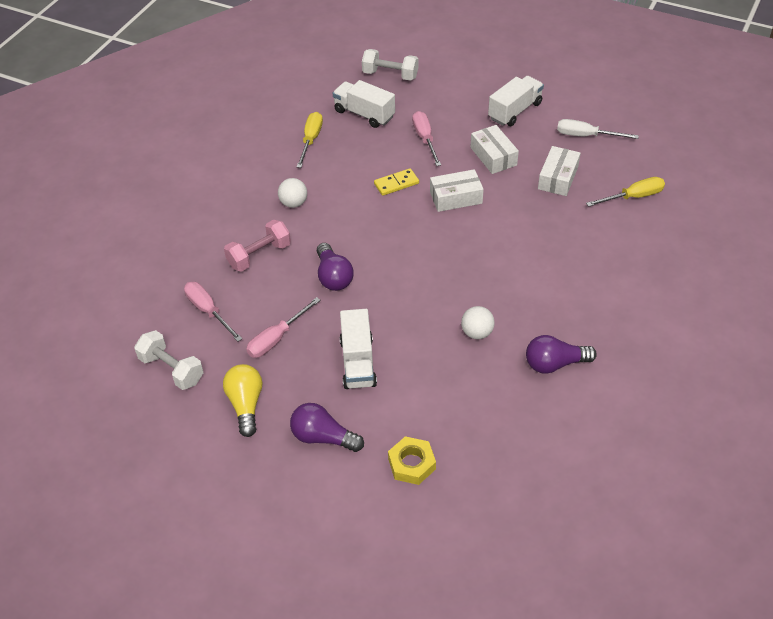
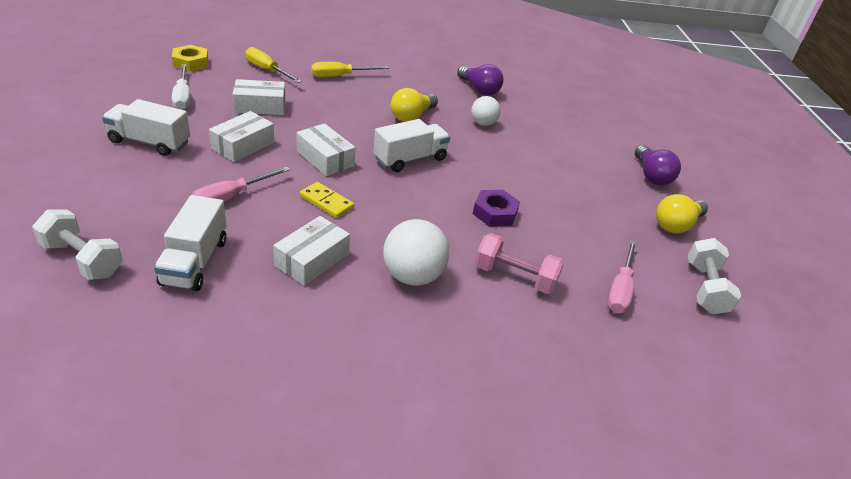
camera: 125 degrees left, 10 degrees down
pink screwdriver [246,297,321,358] -> none
white ball [278,178,307,208] -> white ball [383,219,450,286], size x1.60
yellow screwdriver [297,112,323,168] -> yellow screwdriver moved to [311,62,389,77]
purple light bulb [317,243,354,291] -> purple nut [473,190,520,227]
white truck [340,309,377,389] -> white truck moved to [373,119,450,172]
white dumbbell [362,49,418,81] -> white dumbbell turned 45 degrees counterclockwise [32,210,123,280]
yellow nut [388,436,436,485] -> yellow nut moved to [172,45,208,72]
none -> white box [273,216,350,286]
none -> yellow light bulb [391,88,438,122]

